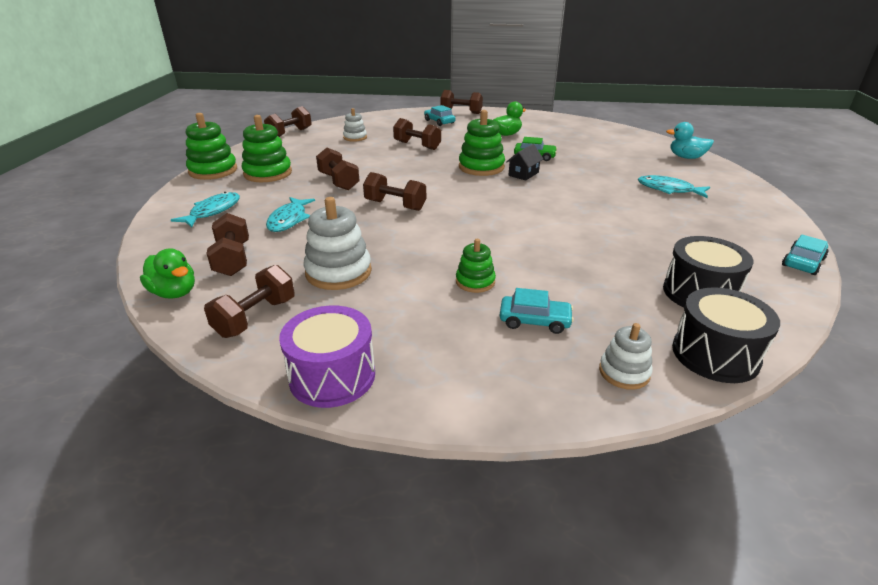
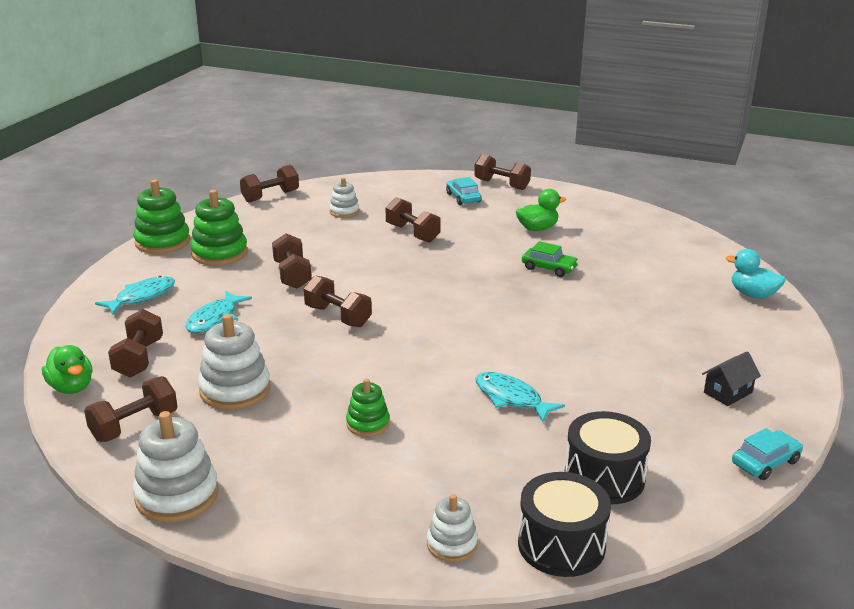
camera: 15 degrees right, 5 degrees down
purple drum [279,306,375,408] -> white stacking toy [133,411,219,523]
green stacking toy [459,110,505,176] -> none
turquoise car [500,288,574,334] -> none
black house [506,144,543,181] -> black house moved to [702,351,761,406]
turquoise fish [638,175,710,198] -> turquoise fish moved to [475,372,565,422]

